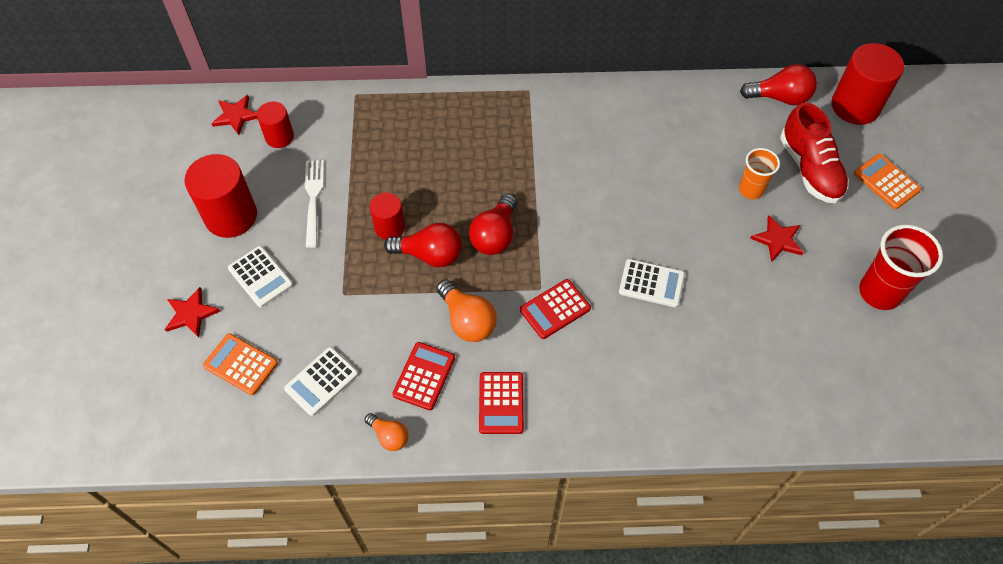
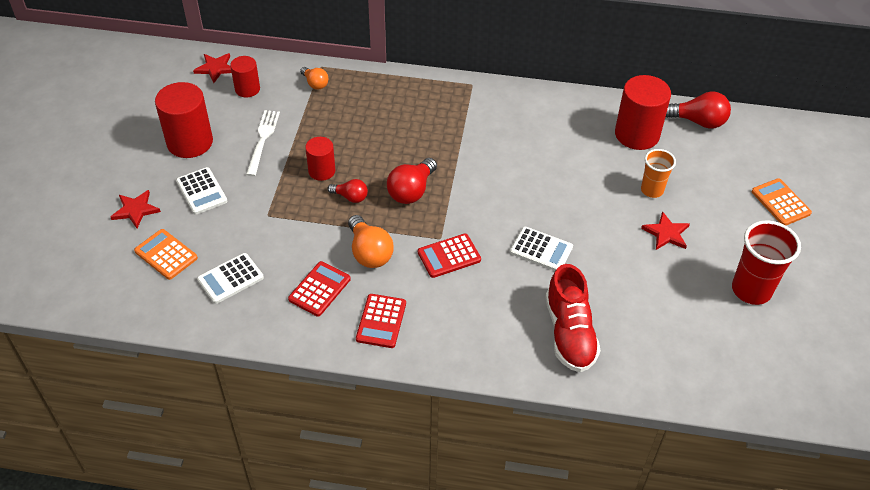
camera: 10 degrees right, 10 degrees down
orange light bulb [365,413,408,451] -> orange light bulb moved to [300,67,328,90]
red light bulb [384,223,462,267] -> red light bulb [328,179,368,203], size x0.61
red shoe [780,103,849,203] -> red shoe moved to [545,264,601,372]
red cylinder [831,43,904,125] -> red cylinder moved to [615,75,671,150]

